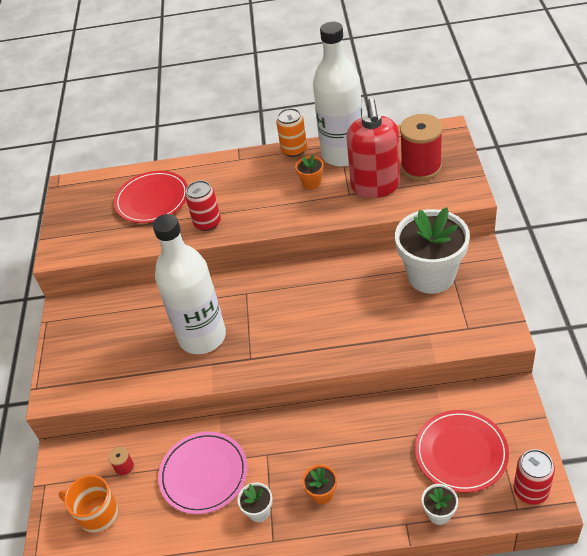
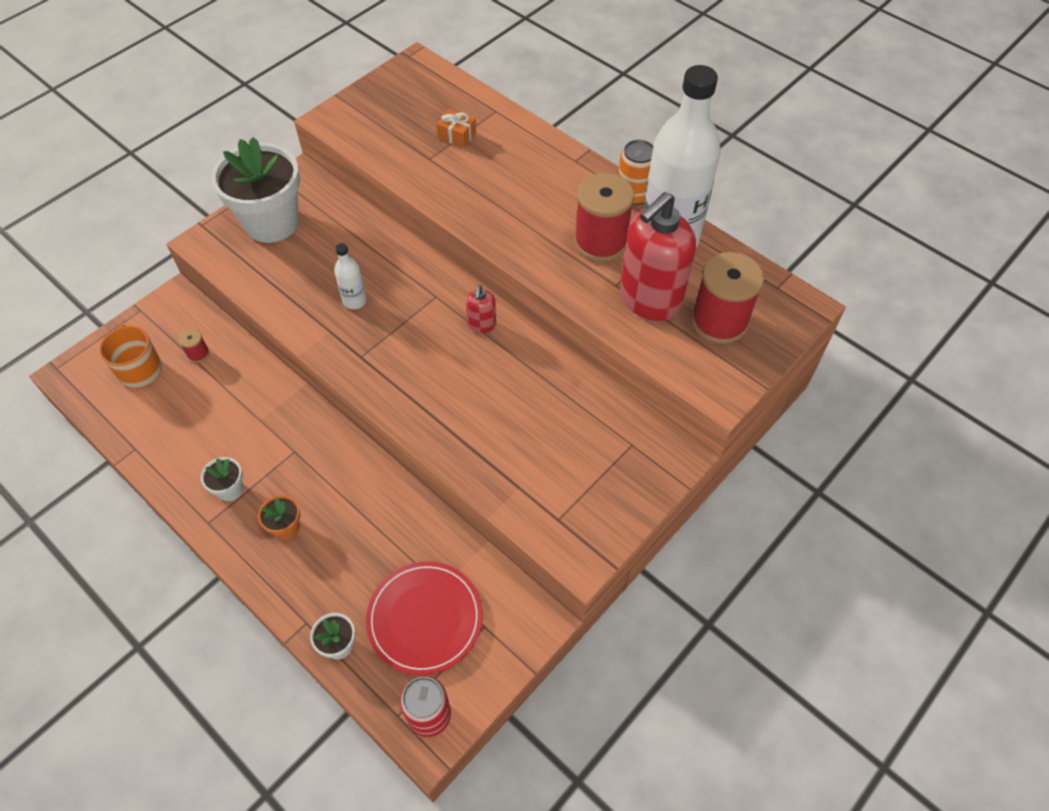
camera: 40 degrees right, 10 degrees up
red plate [114,171,188,223] -> orange gift [436,109,476,148]
white bottle [153,214,226,354] -> white bottle [334,243,367,309], size x0.41
pink plate [158,432,248,514] -> none
red can [185,180,221,231] -> none
orange flower pot [295,155,324,189] -> red spool [574,173,634,262]
white flower pot [395,207,470,294] -> white flower pot moved to [211,137,300,243]
none -> red soap dispenser [466,285,496,333]

